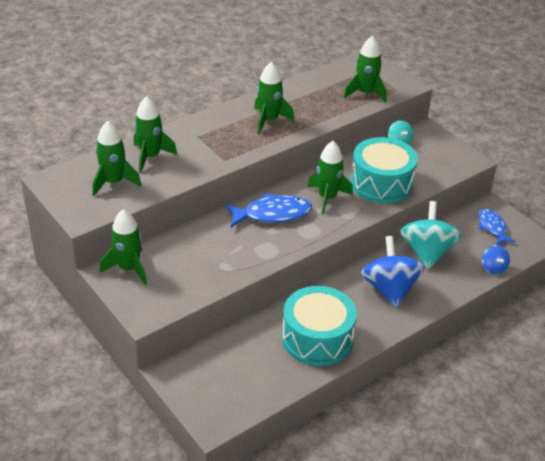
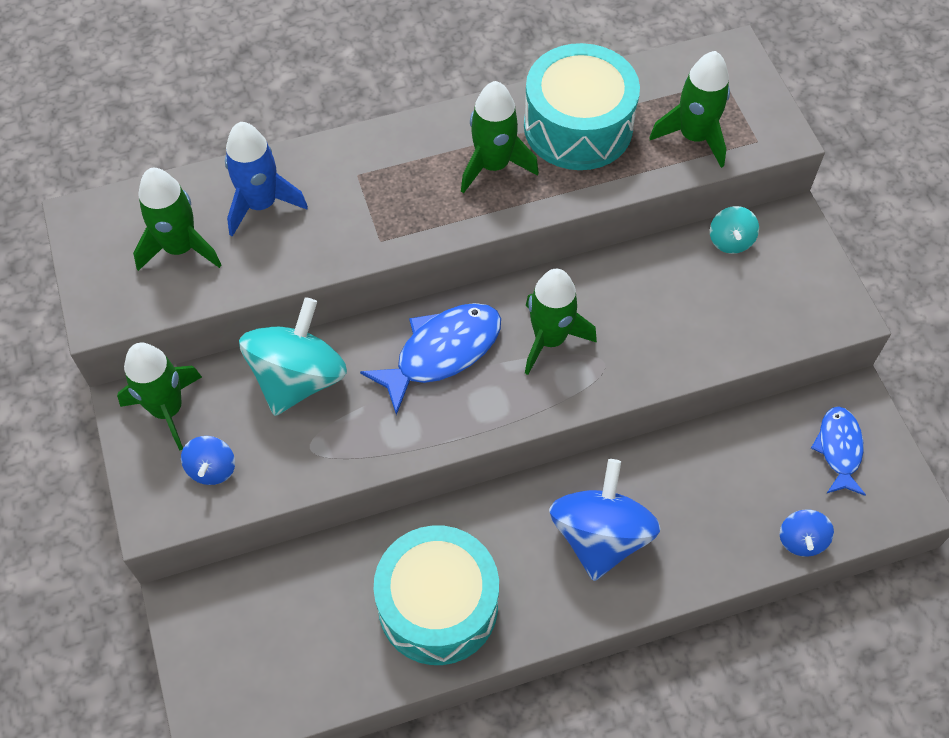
camera: 20 degrees right, 20 degrees up
green rocket [134,96,178,173] -> blue rocket [225,122,308,237]
blue fish [225,193,312,227] -> blue fish turned 45 degrees counterclockwise [360,303,501,415]
turquoise drum [351,137,418,203] -> turquoise drum moved to [524,43,640,170]
turquoise spinning top [400,201,462,269] -> turquoise spinning top moved to [239,297,347,416]
none -> blue spinning top [181,436,235,485]

